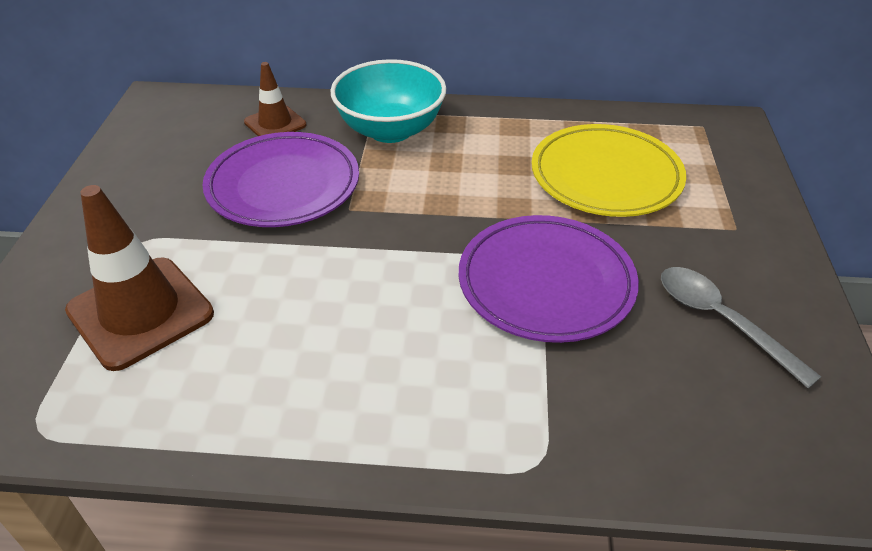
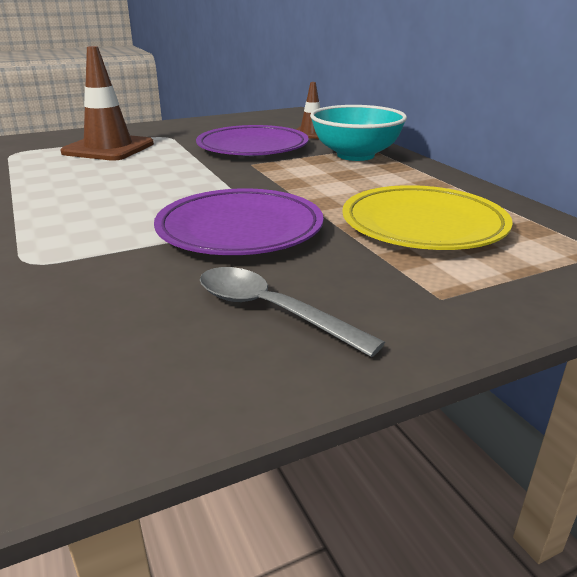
camera: 60 degrees right, 15 degrees down
grey spoon [661,267,821,389] -> grey spoon turned 75 degrees counterclockwise [200,267,385,357]

